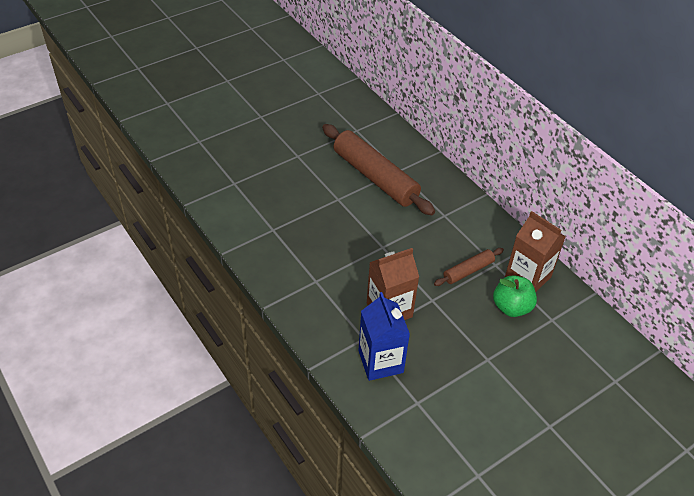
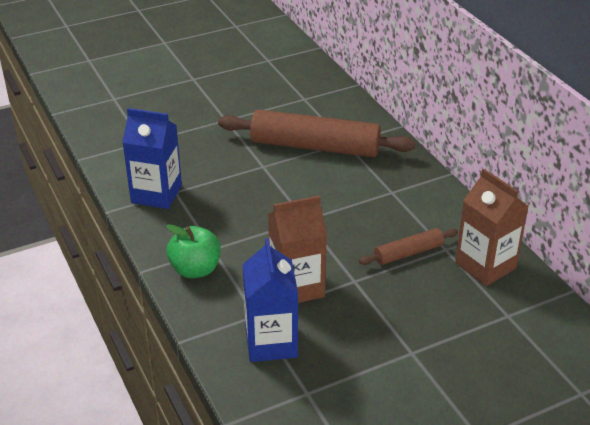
camera: 10 degrees right, 10 degrees down
brown rolling pin [322,124,435,215] -> brown rolling pin turned 45 degrees counterclockwise [218,110,416,157]
green apple [493,275,537,317] -> green apple moved to [166,224,221,278]
none -> blue carton [122,108,182,209]

